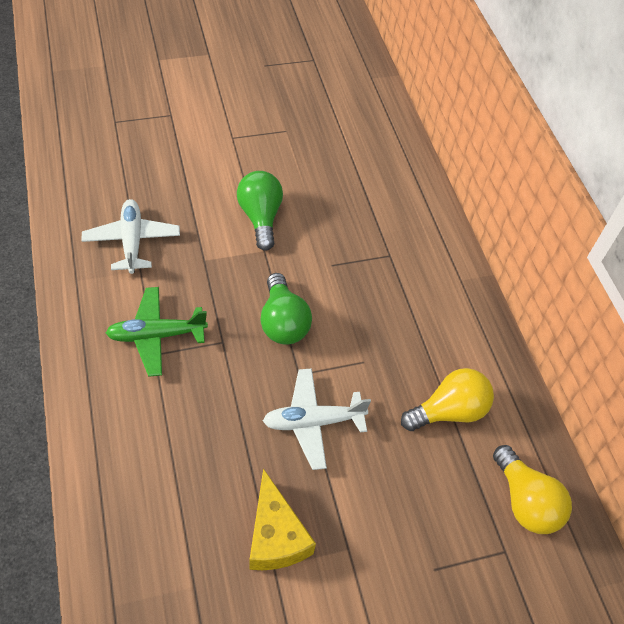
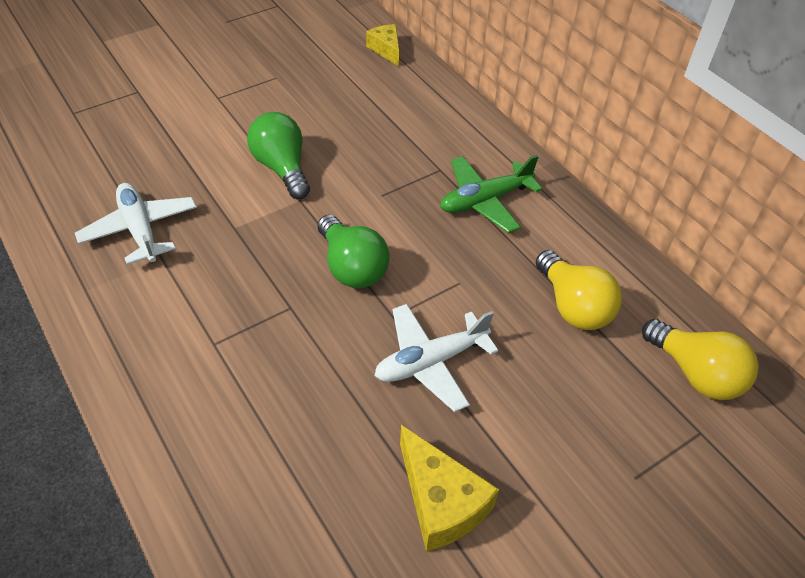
camera: 15 degrees left, 5 degrees down
green plane [106,287,208,377] -> green plane moved to [440,155,542,233]
yellow light bulb [401,368,494,431] -> yellow light bulb turned 105 degrees clockwise [536,250,622,330]
none -> yellow cheese [366,24,399,66]

